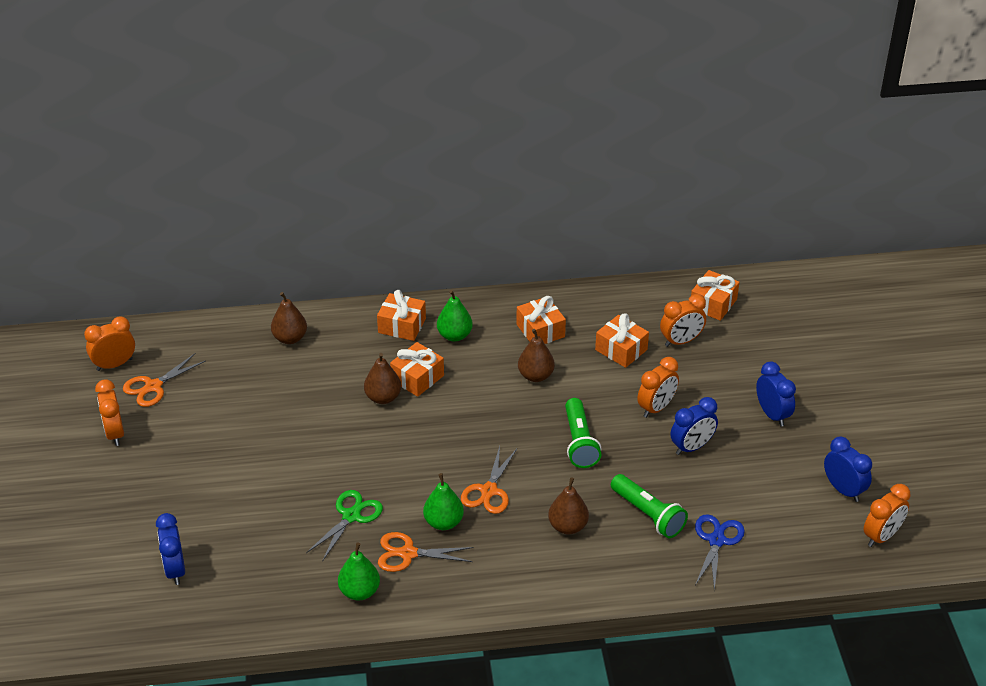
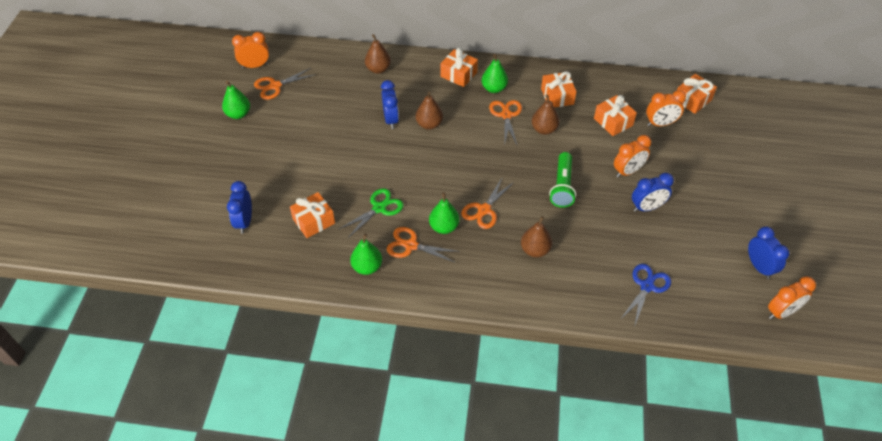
camera: 15 degrees right, 10 degrees up
orange clock [95,379,124,446] -> green pear [222,81,250,119]
orange gift [390,342,444,397] -> orange gift moved to [290,192,335,238]
green flashlight [611,474,688,538] -> none
blue clock [756,362,796,427] -> blue clock moved to [381,80,399,129]
none -> orange scissors [489,100,522,146]

